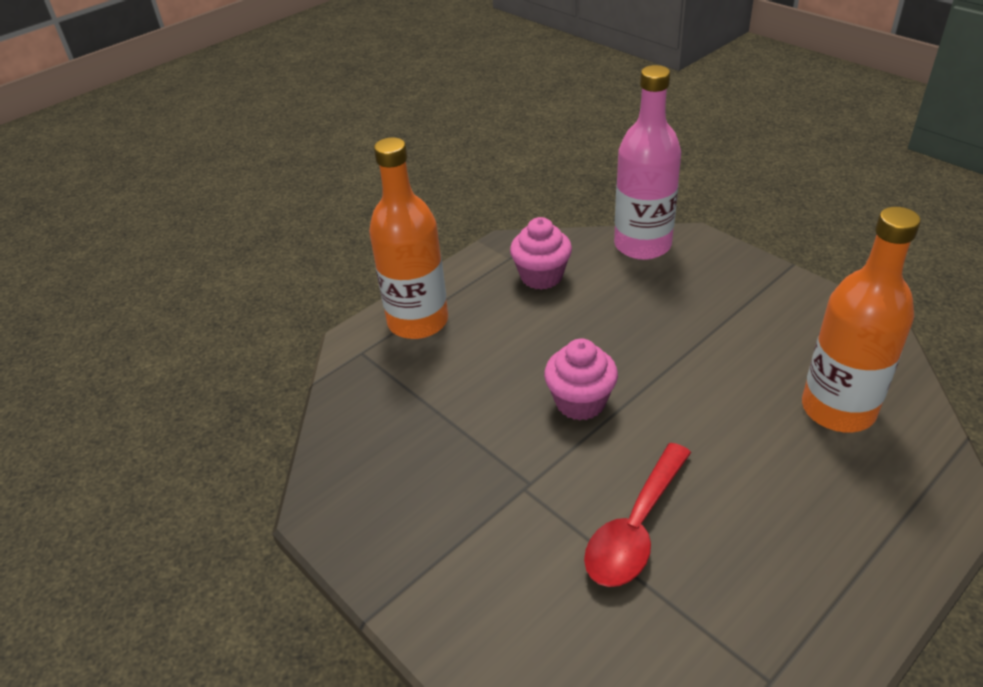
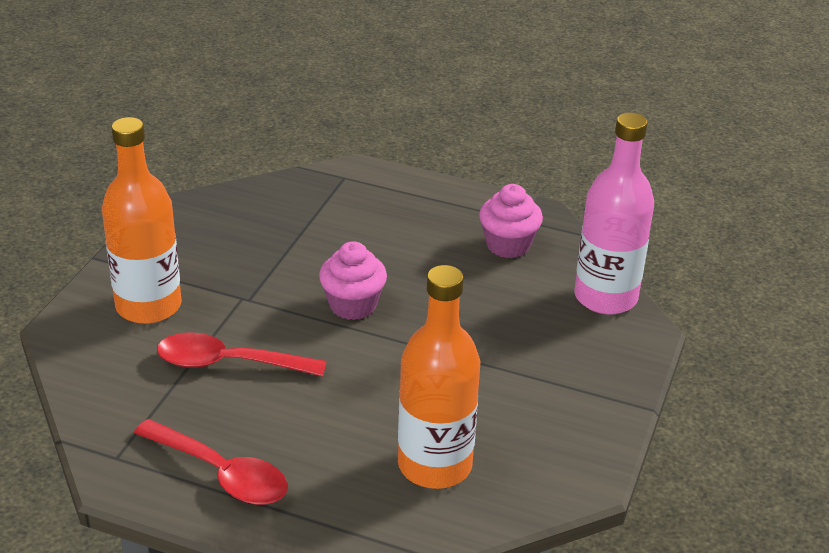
camera: 60 degrees right, 5 degrees down
orange bottle [369,137,448,339] -> orange bottle moved to [102,117,182,324]
none -> red spoon [134,419,288,505]

